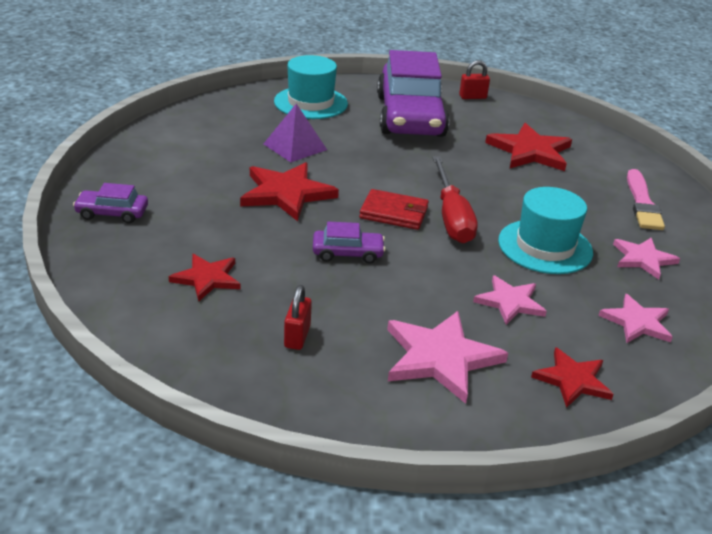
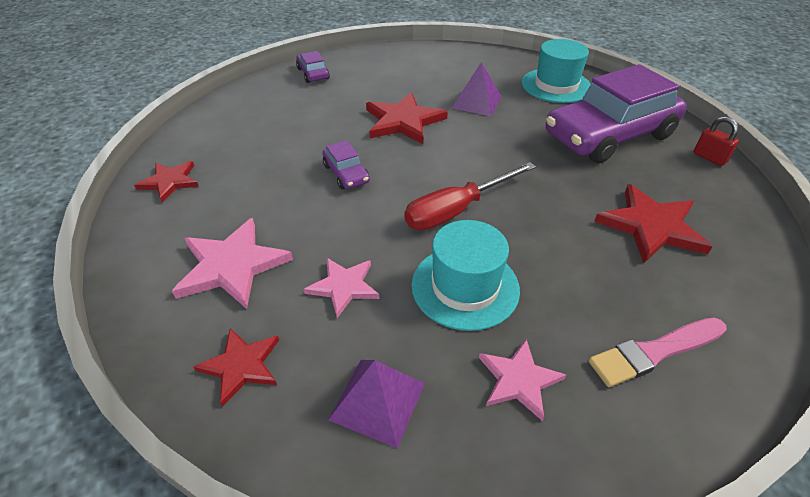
camera: 65 degrees right, 10 degrees up
red star [169,254,241,301] -> red star moved to [134,161,199,202]
red padlock [284,285,312,350] -> none
red wallet [359,189,429,230] -> none
pink star [598,294,673,343] -> purple pyramid [328,360,425,448]

